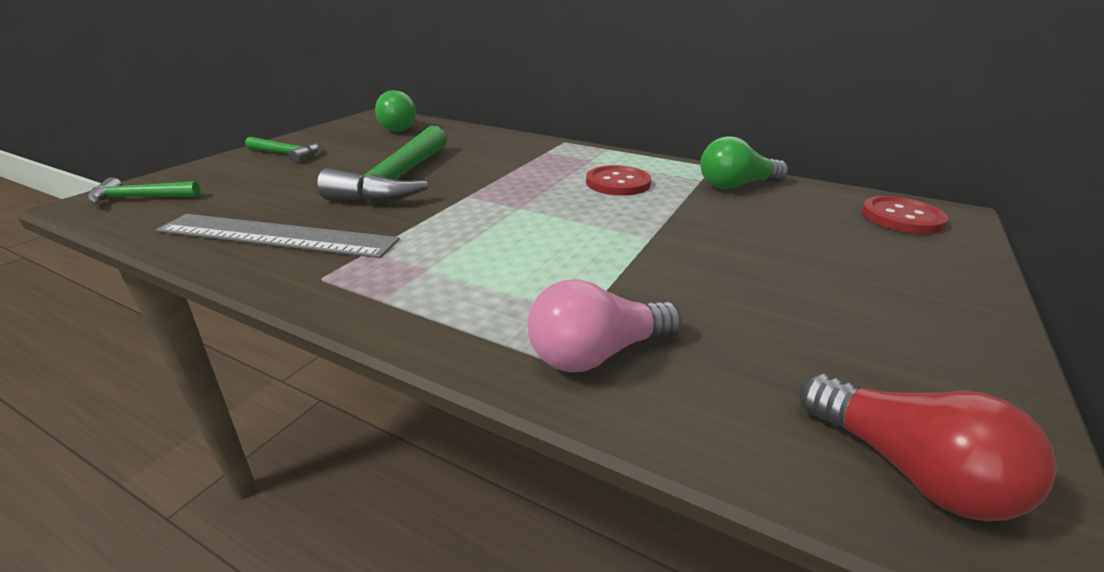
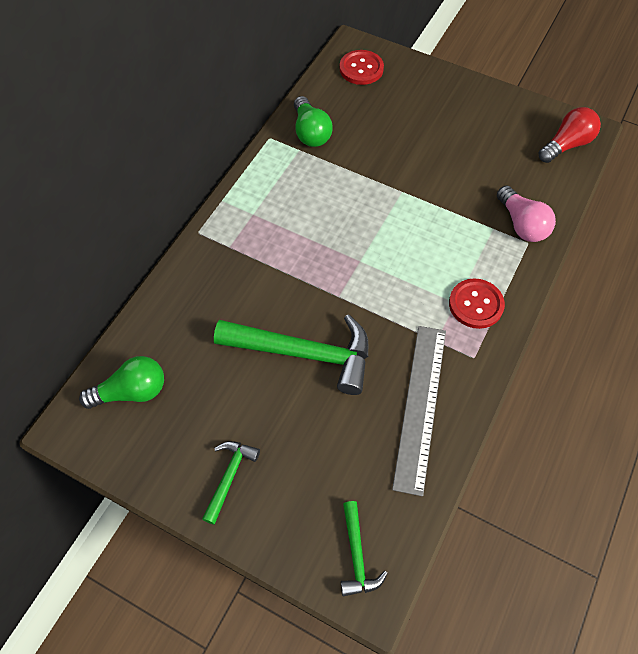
camera: 90 degrees left, 30 degrees up
red button [586,165,651,196] -> red button moved to [449,279,505,329]

